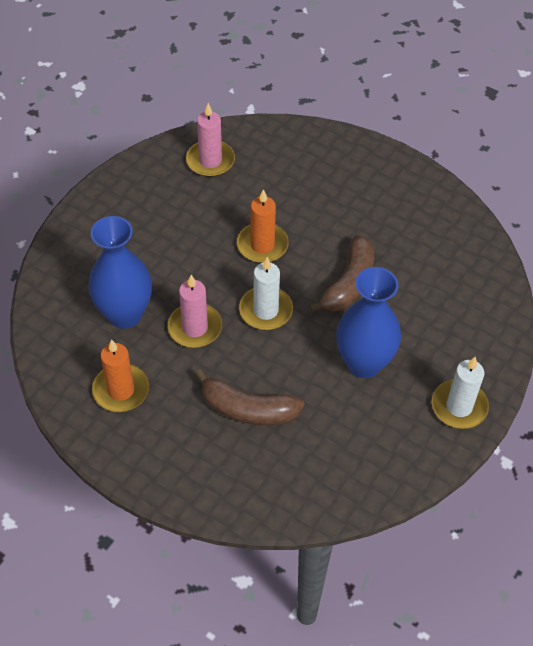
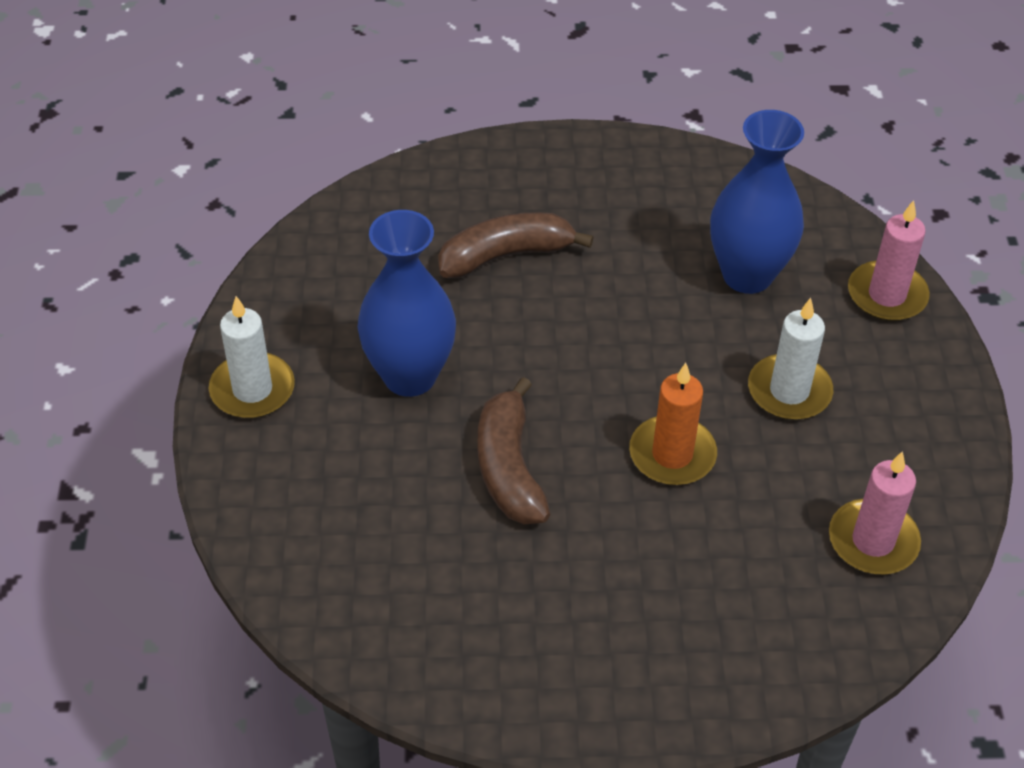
camera: 145 degrees right, 5 degrees down
orange candle [92,339,149,412] -> none
pink candle [168,275,222,348] -> pink candle moved to [848,200,930,321]
white candle [239,257,293,330] -> white candle moved to [748,298,833,420]

